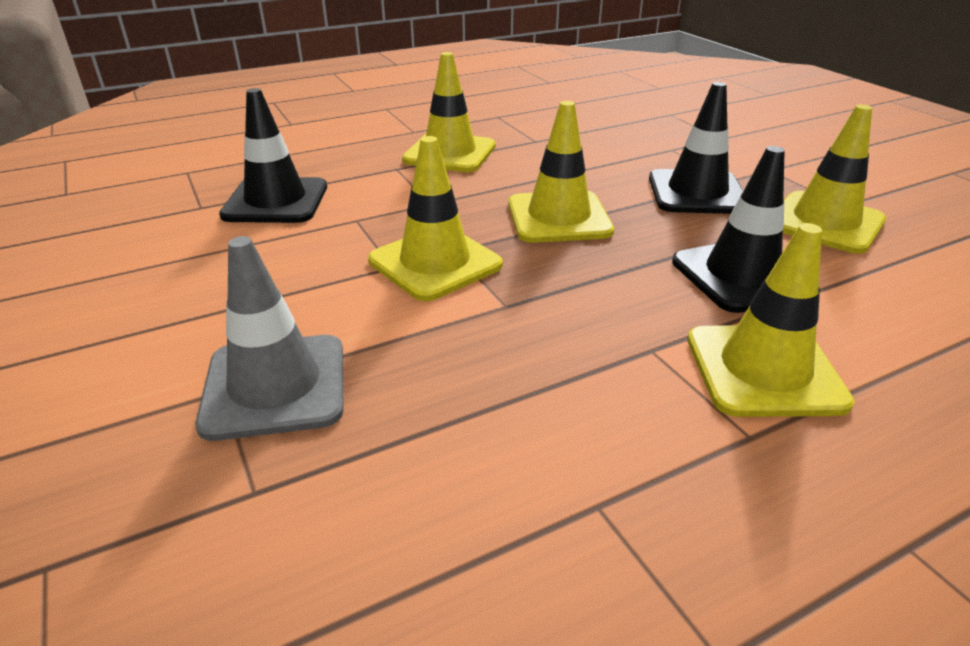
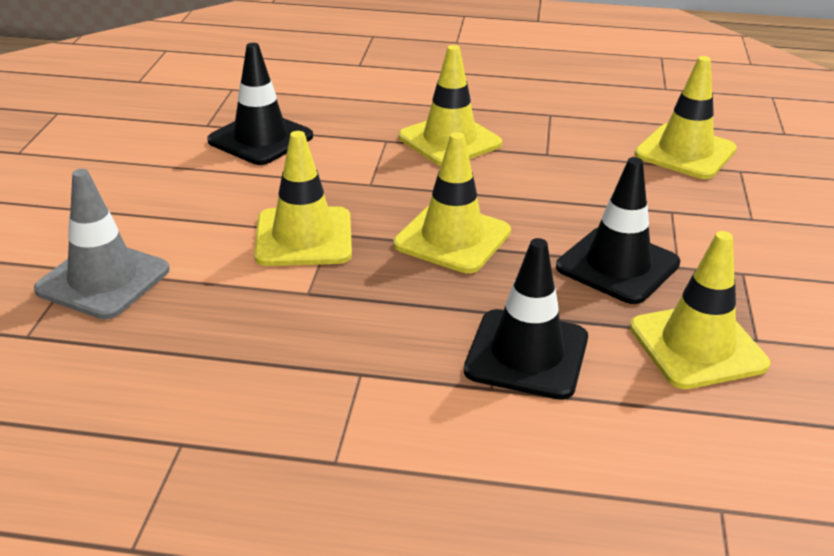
camera: 35 degrees right, 0 degrees up
yellow traffic cone [687,223,855,417] -> yellow traffic cone moved to [635,56,737,179]

